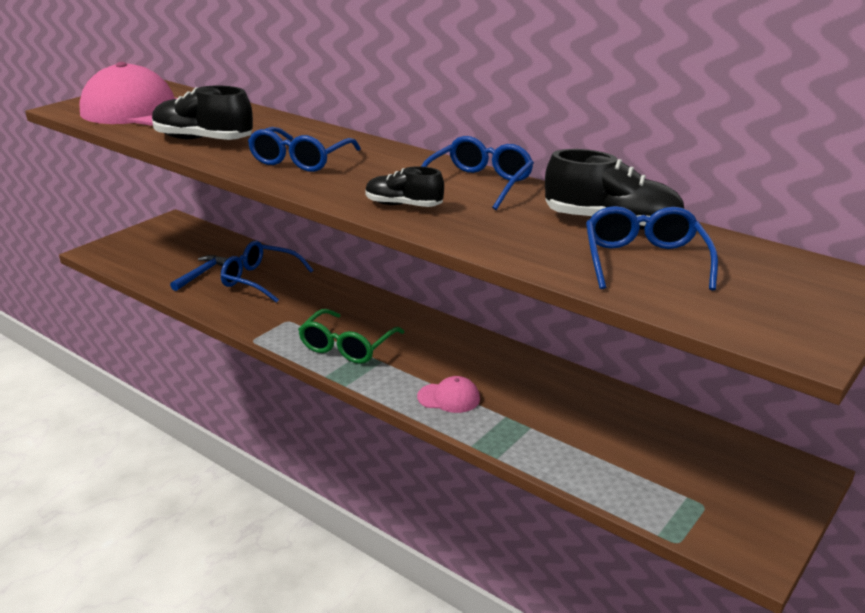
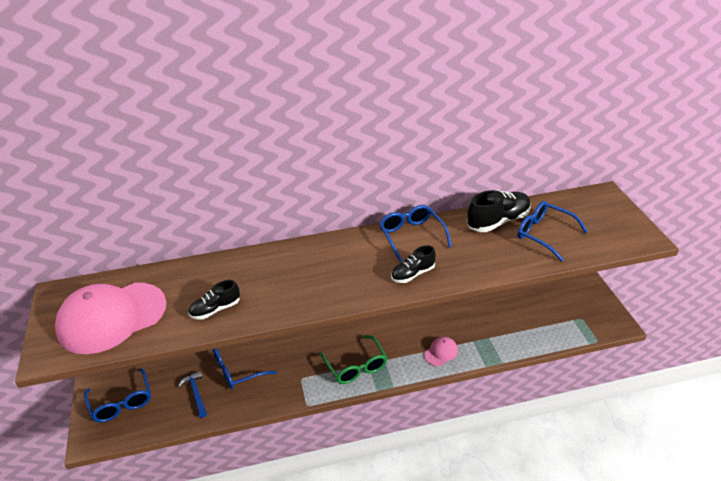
camera: 50 degrees left, 10 degrees up
black shoe [152,86,253,140] -> black shoe [188,280,240,320], size x0.62
blue glasses [248,127,361,172] -> blue glasses moved to [84,368,151,422]

